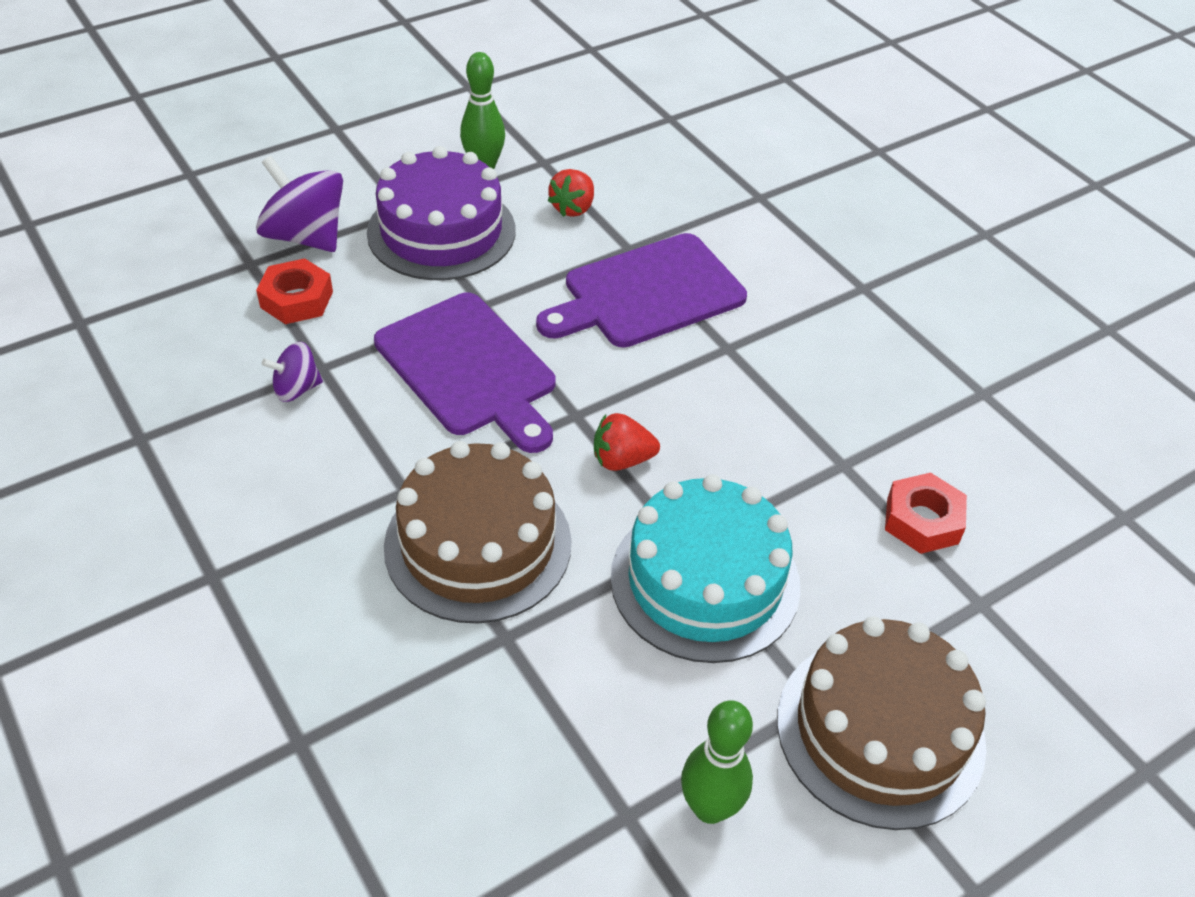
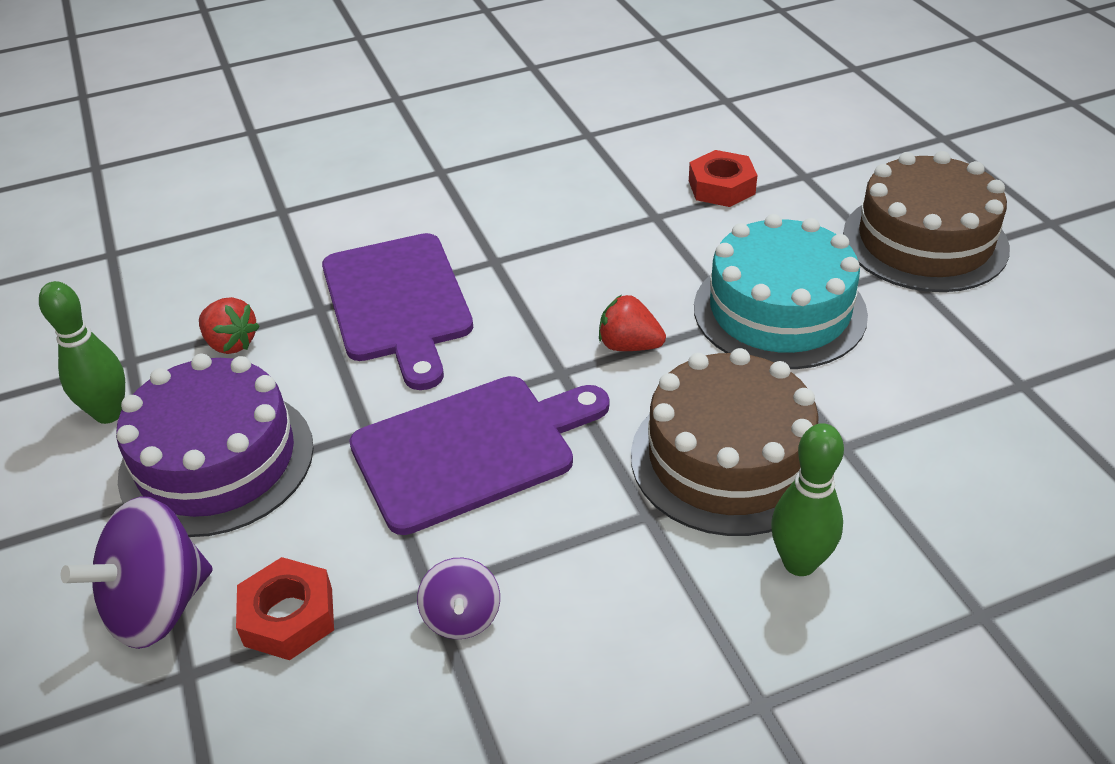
camera: 75 degrees left, 5 degrees down
red strawberry [594,413,660,471] -> red strawberry turned 105 degrees clockwise [599,295,666,351]
green bowling pin [681,700,753,824] -> green bowling pin moved to [771,423,844,576]

